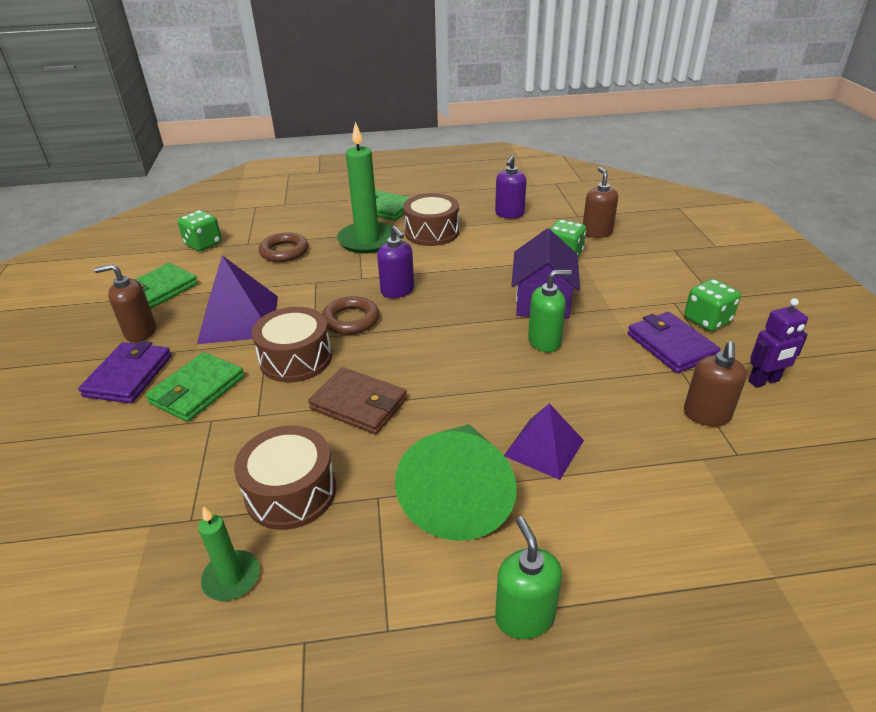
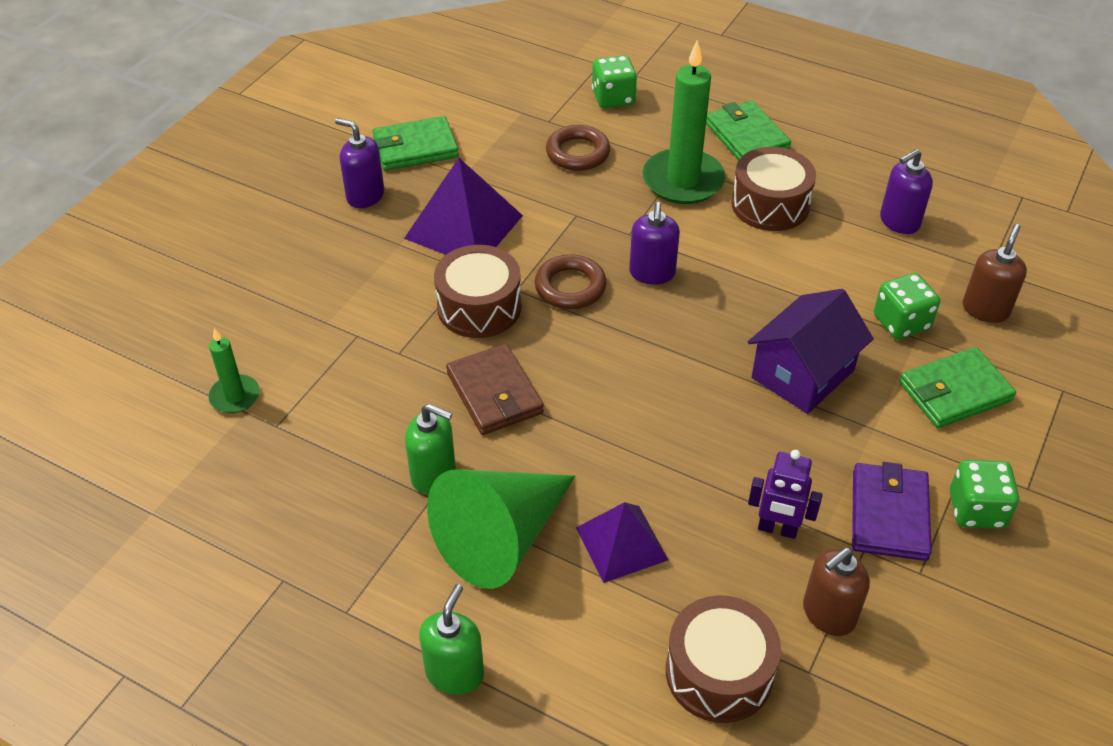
camera: 35 degrees right, 10 degrees up
purple wallet [78,341,172,403] -> none
brown soap dispenser [94,264,156,342] -> purple soap dispenser [335,118,384,208]
green wallet [145,352,245,422] -> green wallet moved to [899,347,1016,428]
green dice [177,210,222,251] -> green dice moved to [592,55,637,108]
green candle [198,506,260,601] -> green candle moved to [208,328,260,413]
brown drum [234,425,336,530] -> brown drum moved to [666,595,781,723]
green soap dispenser [528,270,572,352] -> green soap dispenser moved to [405,404,456,494]
purple robot [748,298,808,388] -> purple robot moved to [748,450,822,539]

